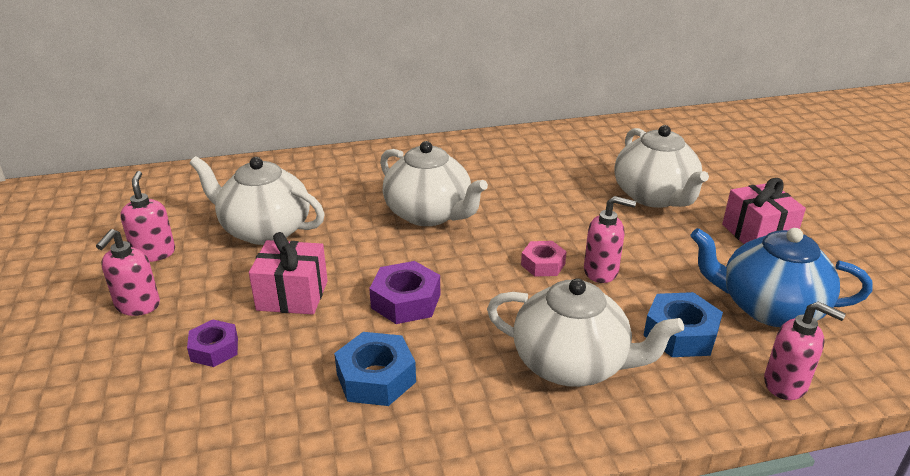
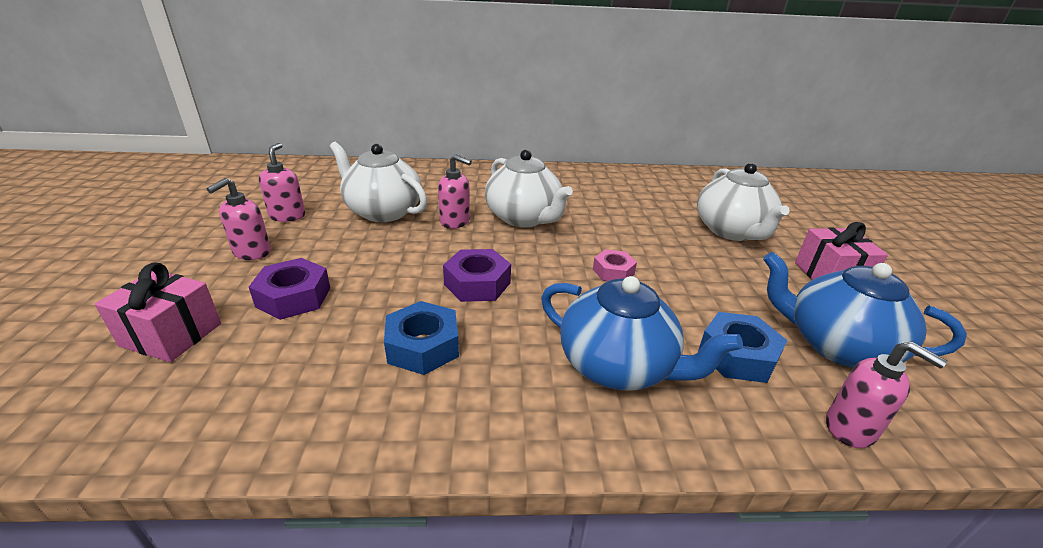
camera: 10 degrees right, 0 degrees up
purple nut [187,319,238,367] -> purple nut [249,258,330,320], size x1.50
pink gift [249,232,328,315] -> pink gift moved to [95,263,221,362]
white teapot [487,278,684,387] -> blue teapot [541,276,743,391]
pink soap dispenser [584,196,636,283] -> pink soap dispenser moved to [438,154,472,229]

